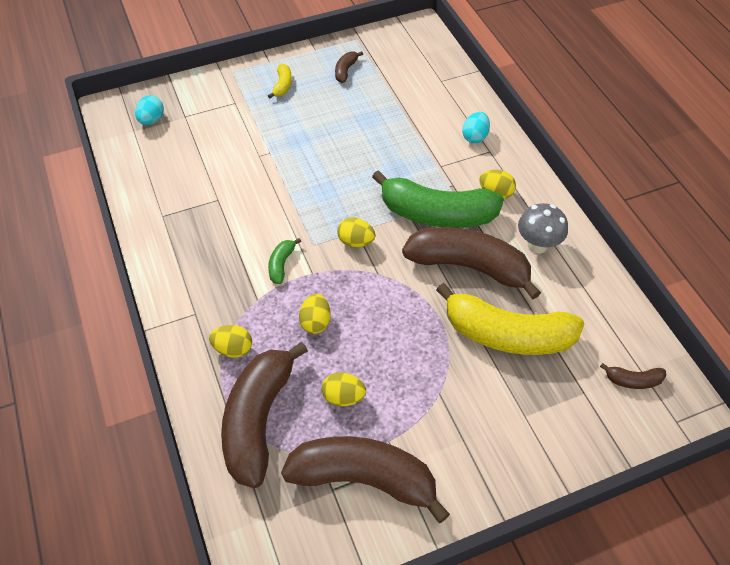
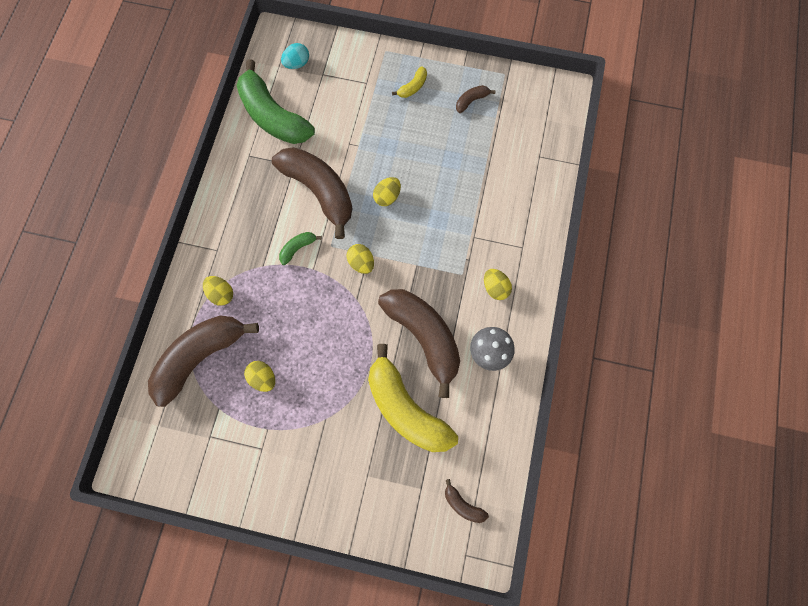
camera: 35 degrees right, 20 degrees up
brown banana [281,436,450,523] -> brown banana moved to [272,147,352,239]
yellow egg [299,294,331,334] -> yellow egg moved to [373,177,401,206]
green banana [372,170,504,228] -> green banana moved to [236,59,315,144]
turquoise egg [462,112,490,143] -> none

